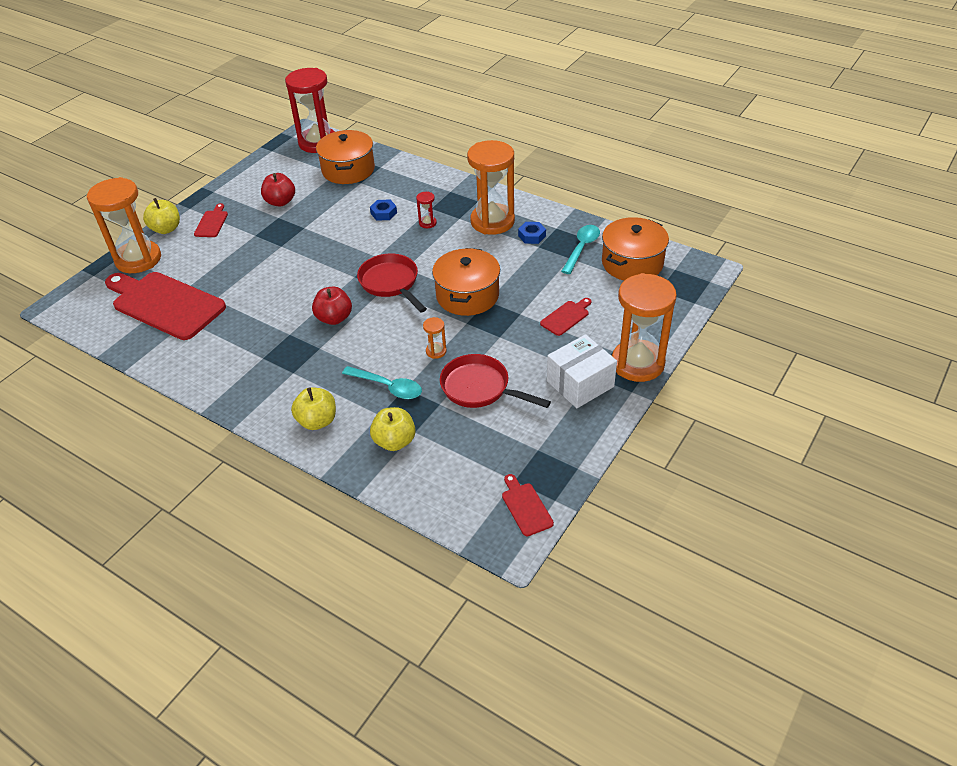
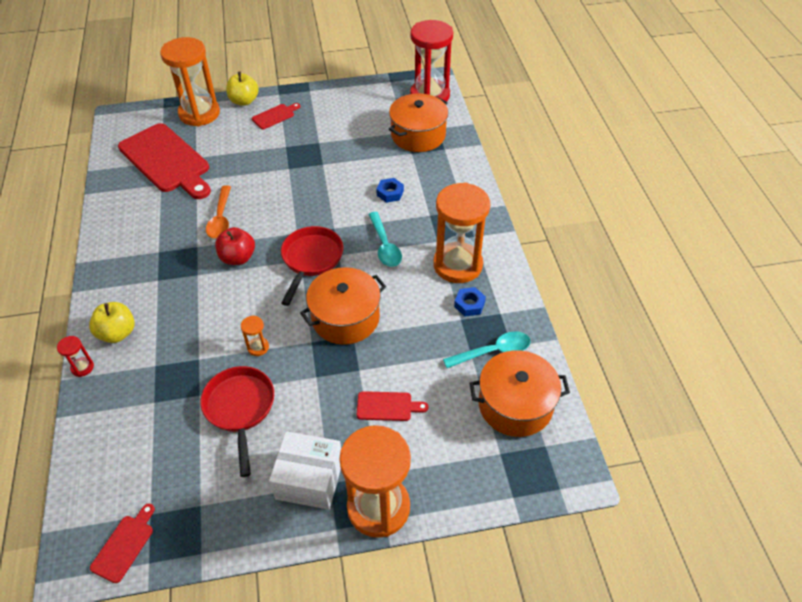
camera: 45 degrees right, 5 degrees up
red cutting board [105,272,226,340] -> red cutting board turned 150 degrees clockwise [118,123,211,199]
red apple [261,173,295,207] -> none
turquoise spoon [342,366,422,399] -> turquoise spoon moved to [368,212,402,267]
yellow apple [370,407,416,451] -> none
red hourglass [416,192,437,228] -> red hourglass moved to [57,336,94,377]
none -> orange spoon [206,185,231,239]

